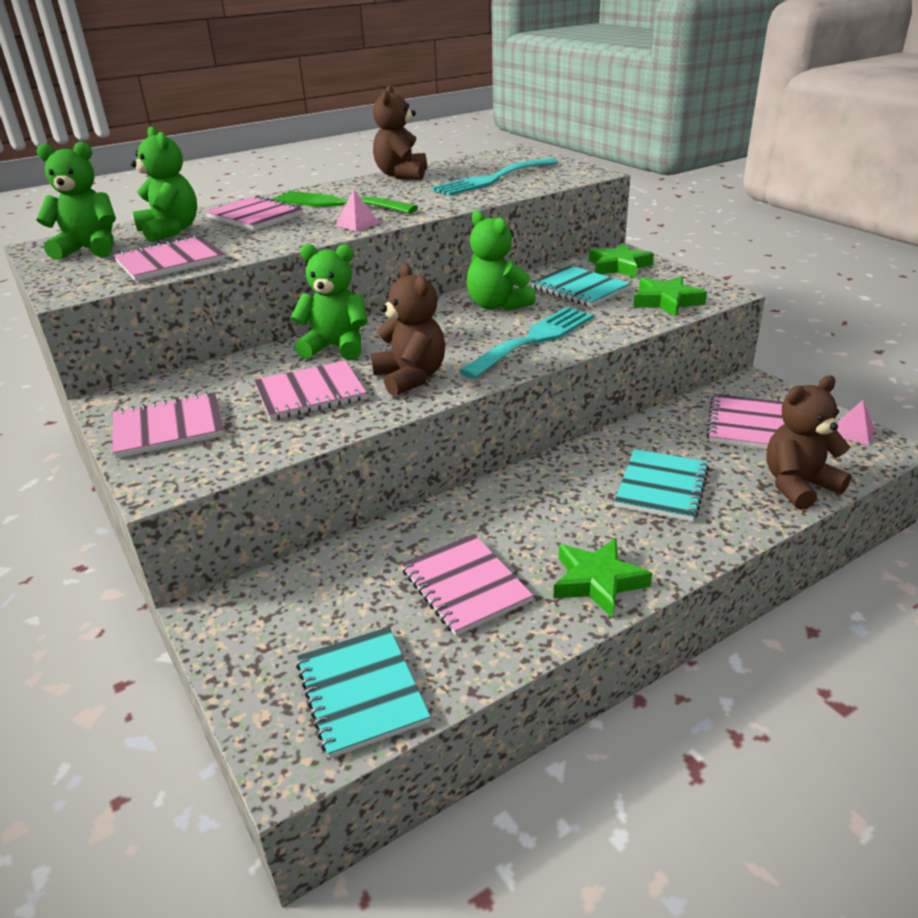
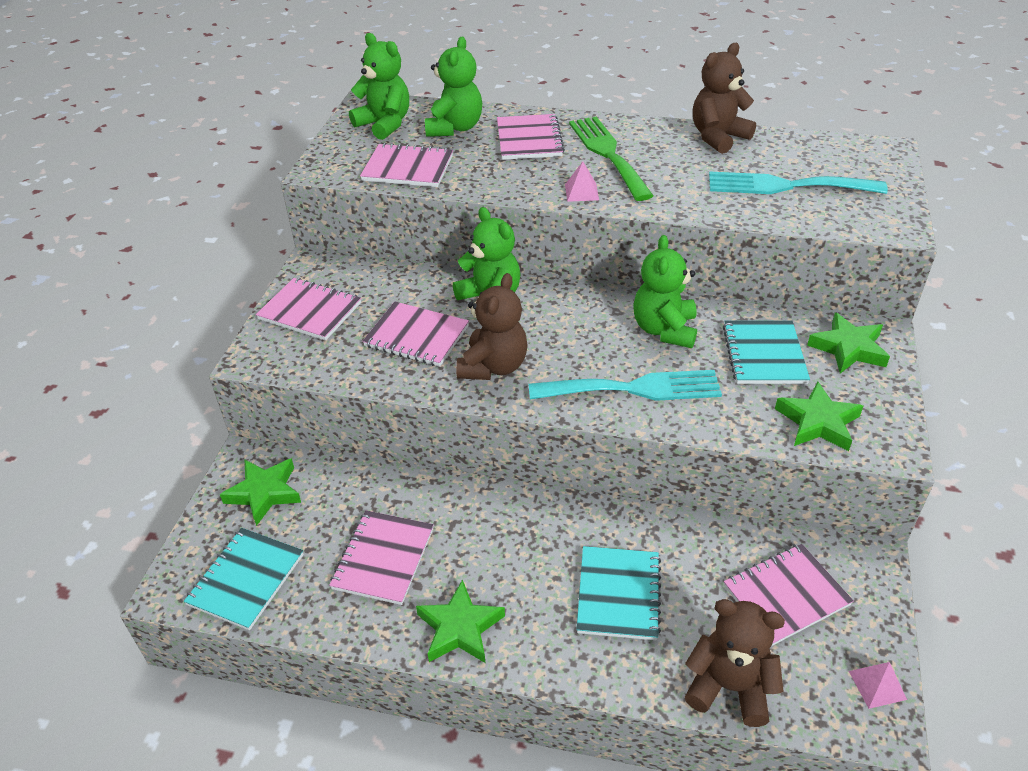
camera: 45 degrees right, 10 degrees up
turquoise notebook [614,449,709,522] -> turquoise notebook turned 60 degrees counterclockwise [576,546,661,640]
none -> green star [220,458,301,526]

